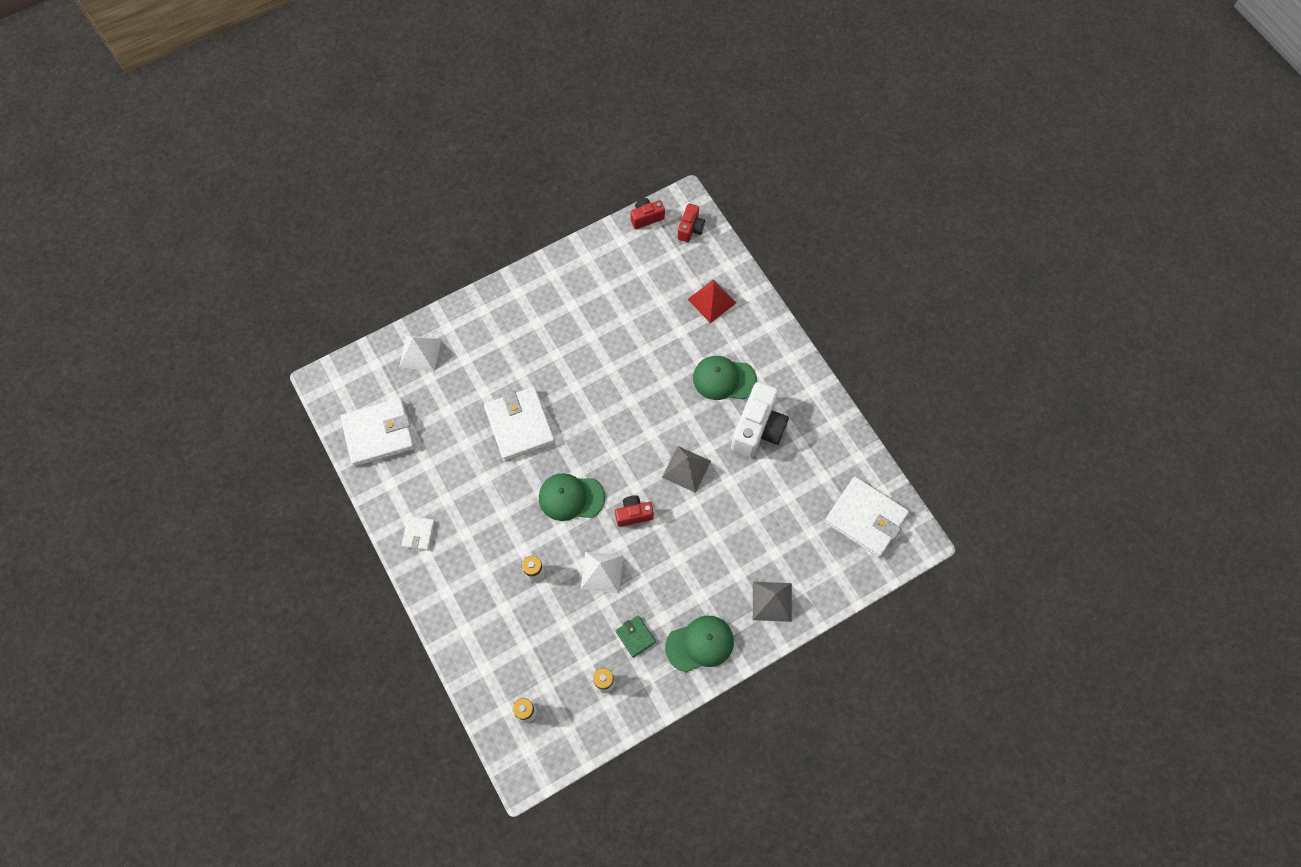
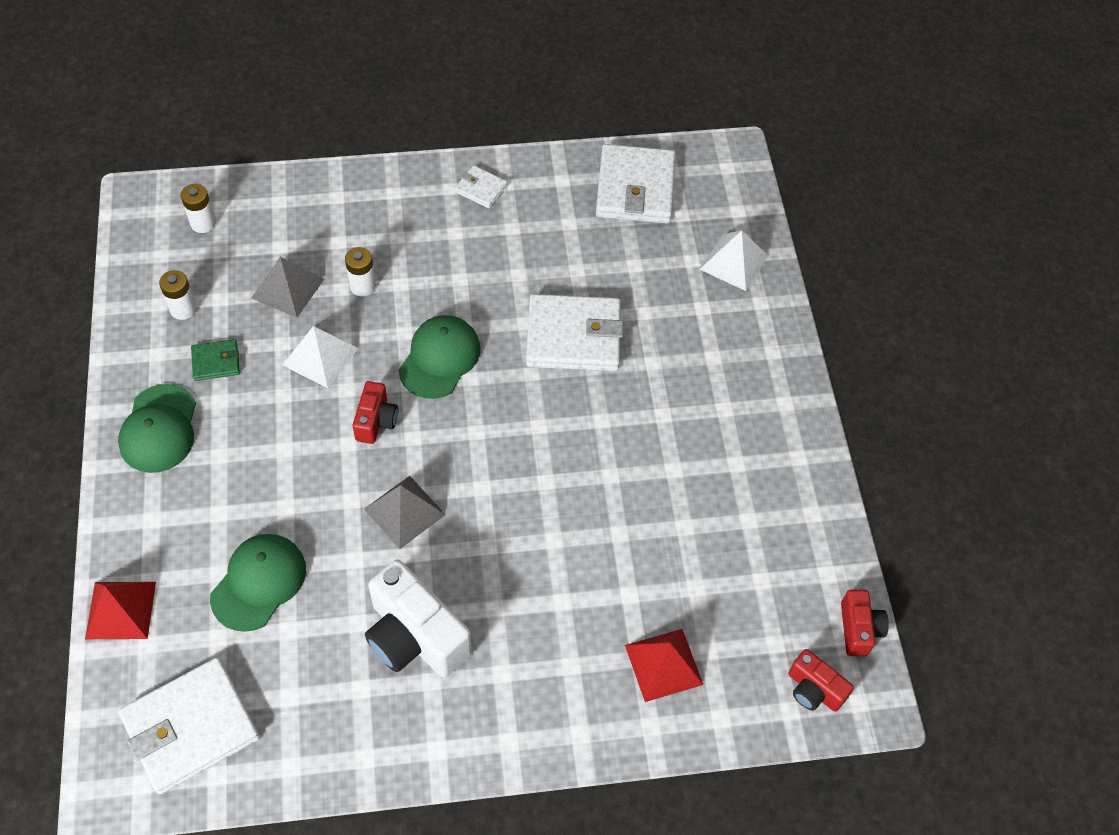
camera: 110 degrees right, 10 degrees down
green cap [693,356,757,400] -> green cap moved to [210,534,306,632]
grey pyramid [753,582,792,622] -> grey pyramid moved to [251,257,324,318]
none -> red pyramid [85,582,156,639]

